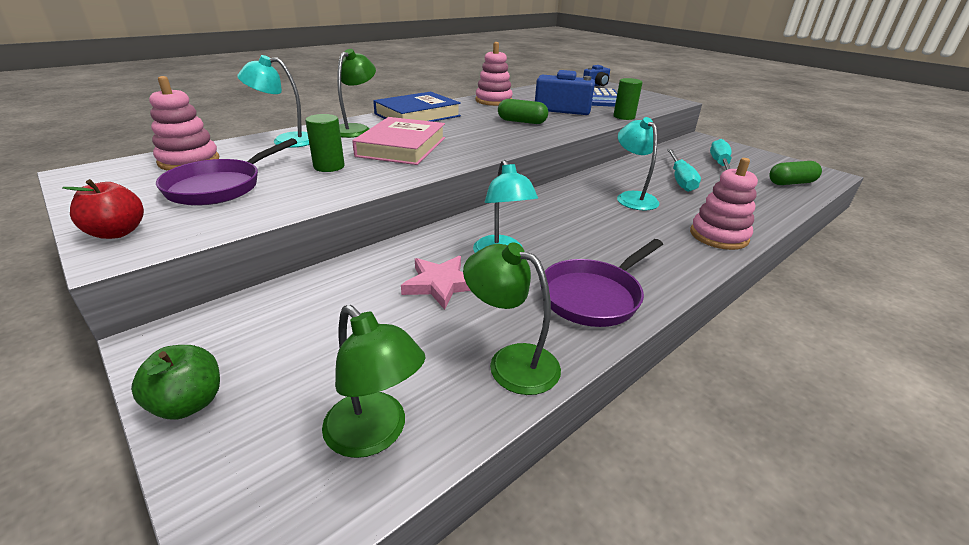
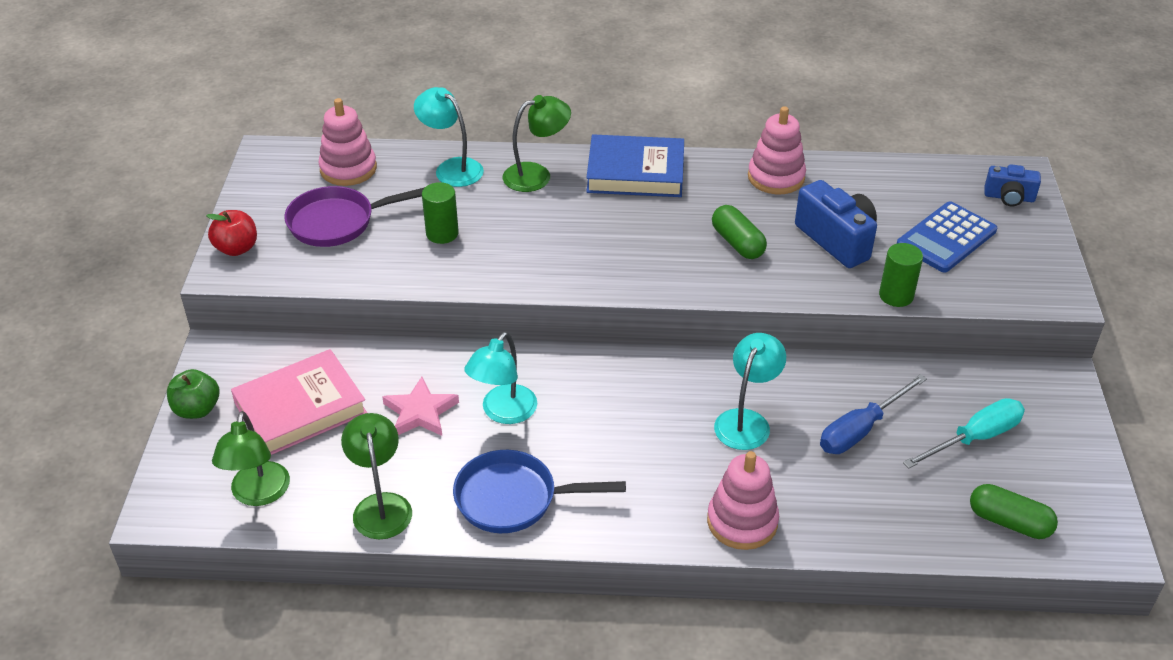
camera: 45 degrees right, 10 degrees up
pink book [352,117,445,165] -> pink book moved to [231,349,367,455]
purple pan [540,239,663,327] -> blue pan [453,450,626,533]
turquoise screwdriver [667,149,701,192] -> blue screwdriver [820,374,927,454]

